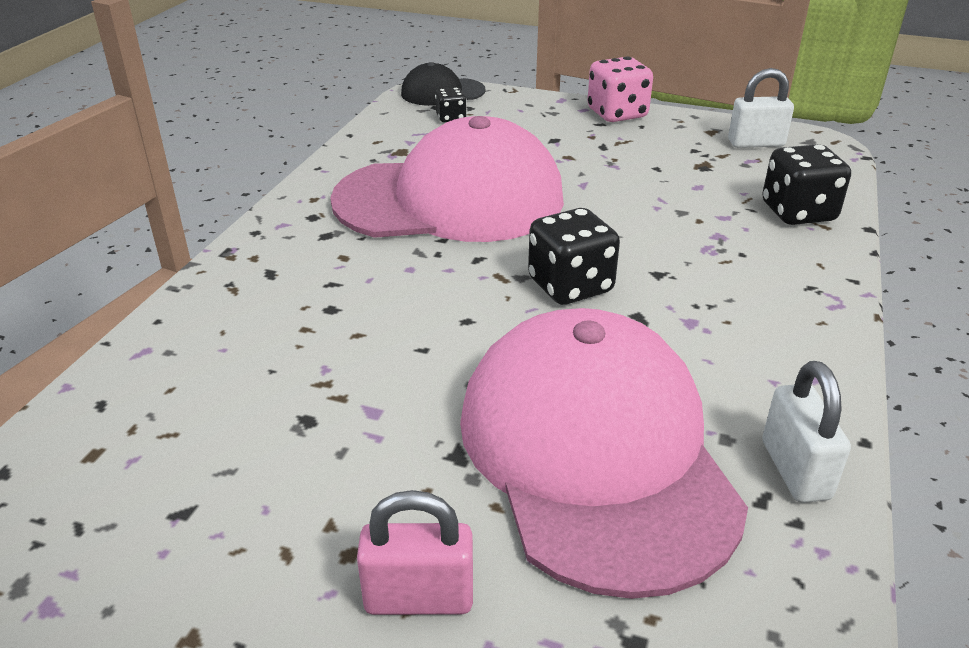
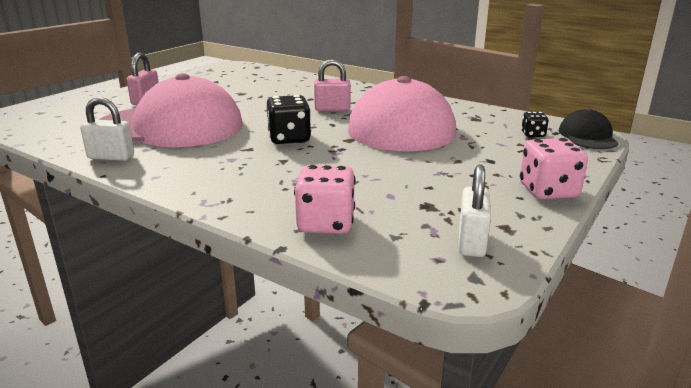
camera: 105 degrees right, 10 degrees down
black dice [762,144,851,225] -> pink dice [294,165,356,234]
none -> pink padlock [314,59,351,111]

